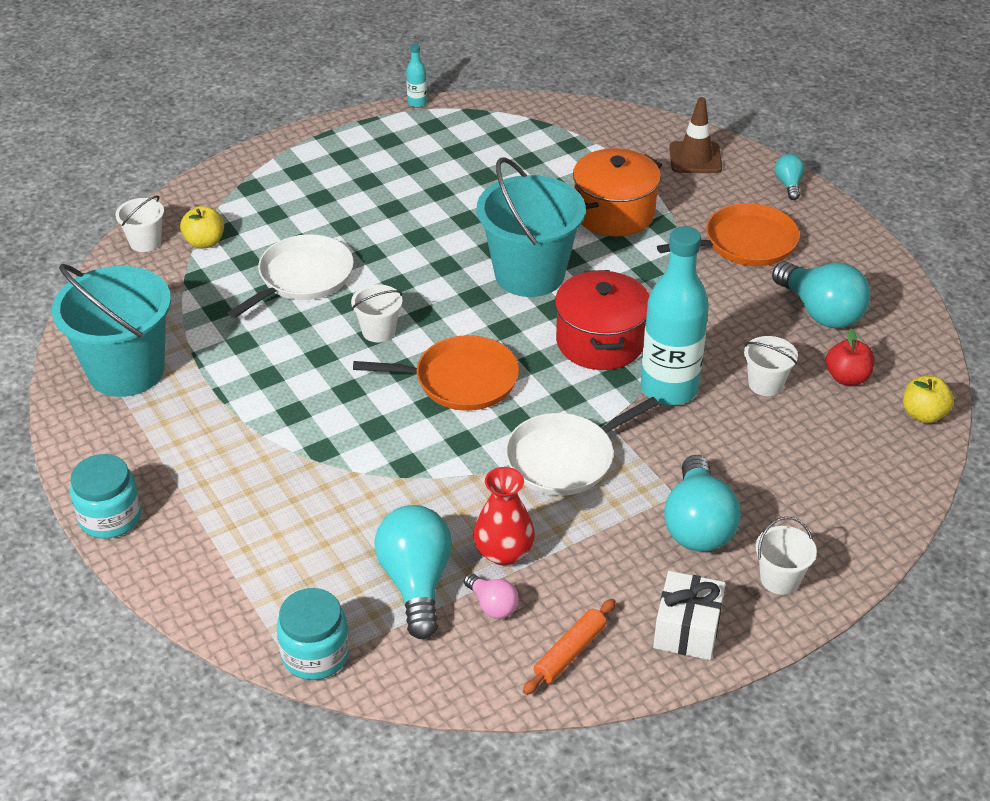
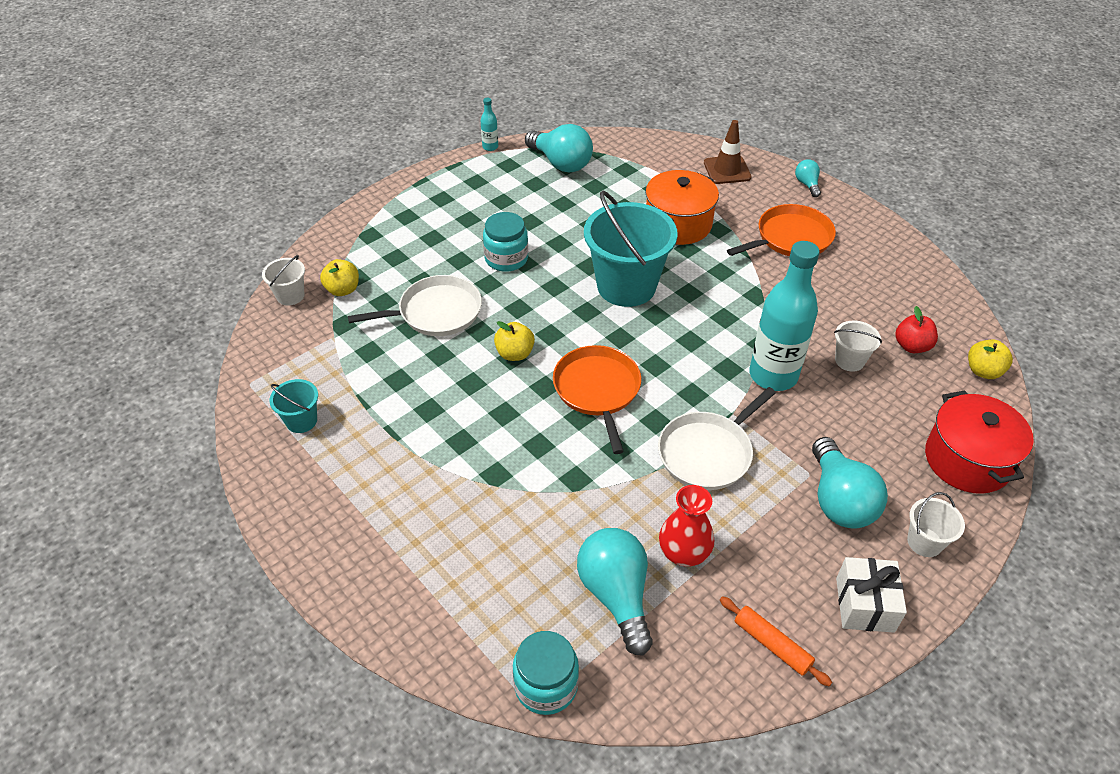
camera: 10 degrees left, 5 degrees up
turquoise bucket [52,264,171,397] -> turquoise bucket [269,379,318,433], size x0.46
turquoise jar [70,454,141,539] -> turquoise jar moved to [483,212,528,272]
white pan [228,234,354,318] -> white pan turned 45 degrees clockwise [348,275,482,336]
white bucket [351,284,403,342] -> yellow apple [494,321,535,361]
orange pan [353,335,519,411] -> orange pan turned 90 degrees counterclockwise [553,345,641,454]
pink light bulb [464,573,519,619] -> none
orange rolling pin [523,599,616,695] -> orange rolling pin turned 75 degrees counterclockwise [720,596,832,686]
red pot [555,270,650,370] -> red pot moved to [925,390,1034,494]
turquoise light bulb [772,261,871,328] -> turquoise light bulb moved to [525,124,593,173]

